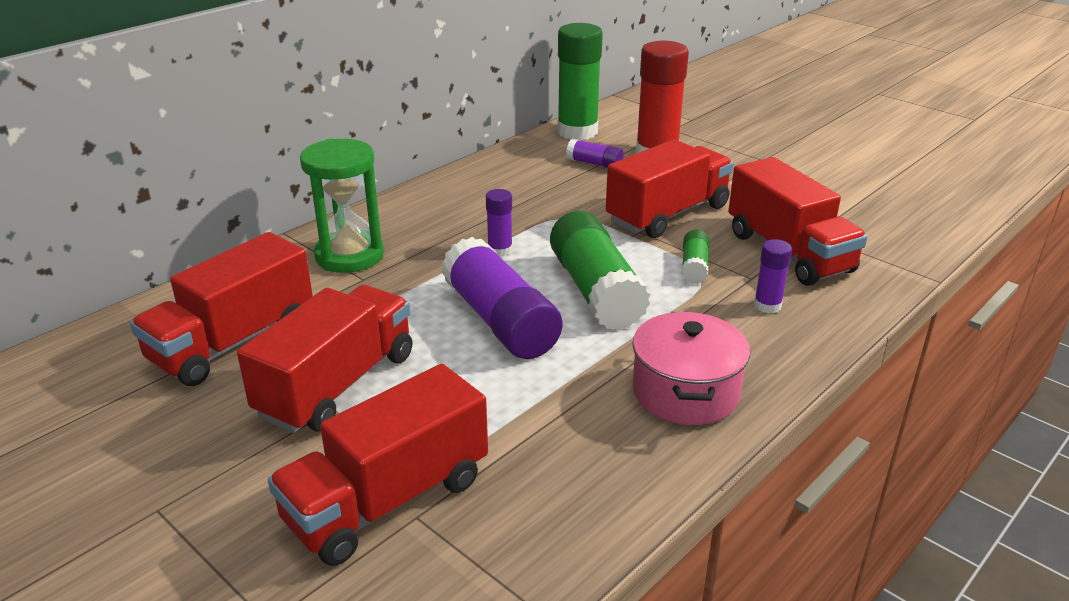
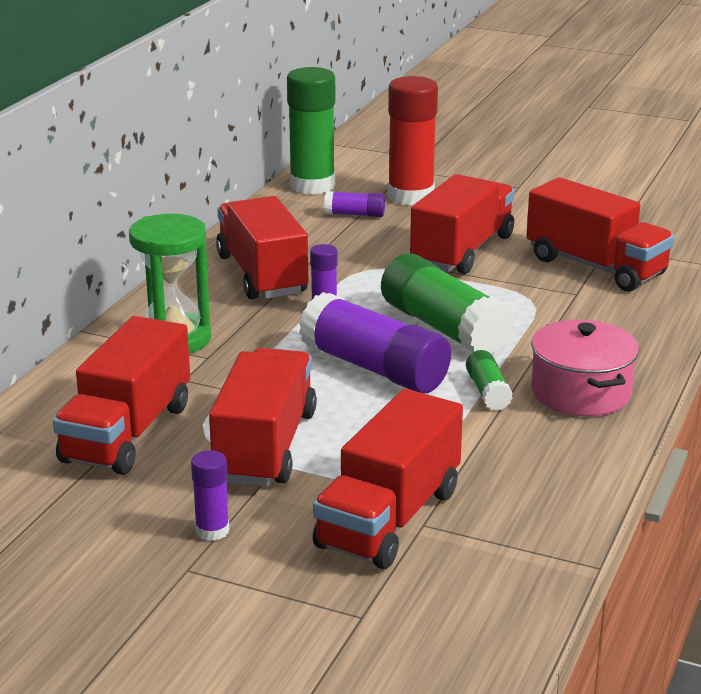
camera: 20 degrees left, 5 degrees down
green glue stick [682,230,710,284] -> green glue stick moved to [466,350,513,411]
purple glue stick [754,239,792,313] -> purple glue stick moved to [191,450,229,541]
none -> red truck [216,196,308,299]

